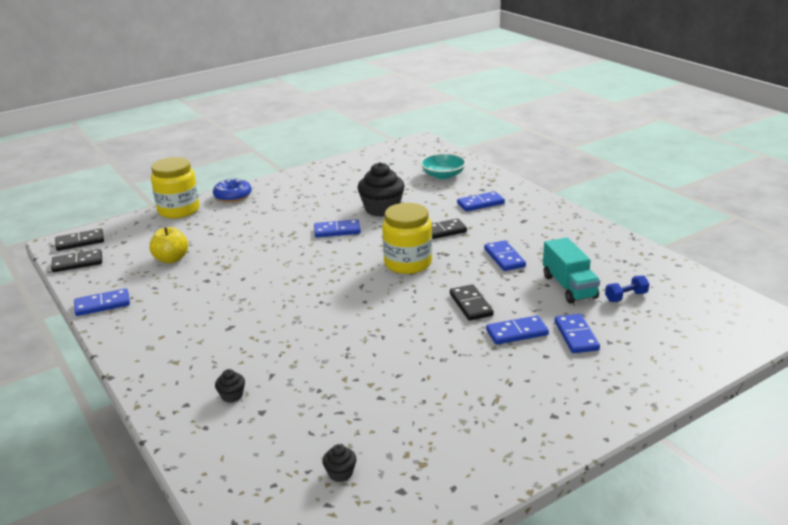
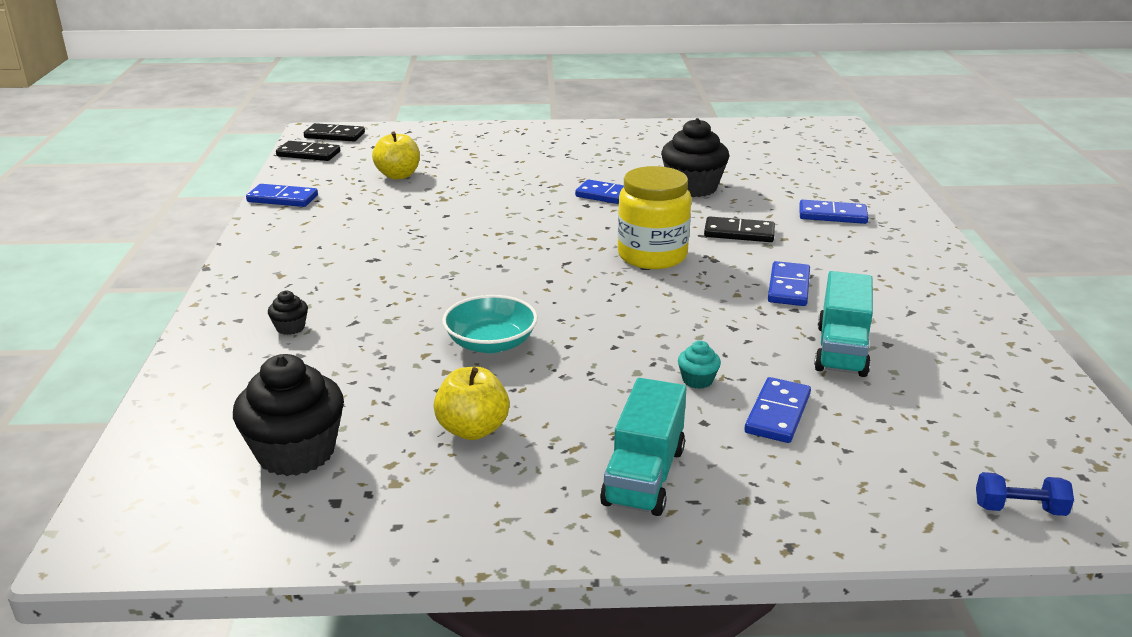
camera: 30 degrees right, 0 degrees up
yellow jar [151,157,200,219] -> none
blue donut [213,178,252,202] -> none
black cupcake [322,444,356,482] -> black cupcake [233,354,344,476], size x2.24
turquoise bowl [420,153,466,179] -> turquoise bowl moved to [442,295,538,353]
black domino [450,284,494,321] -> none
blue domino [486,316,549,345] -> turquoise cupcake [678,341,721,389]
blue dumbbell [605,275,649,302] -> blue dumbbell moved to [976,472,1074,516]
none -> yellow apple [433,367,510,440]
none -> turquoise truck [600,378,687,516]

